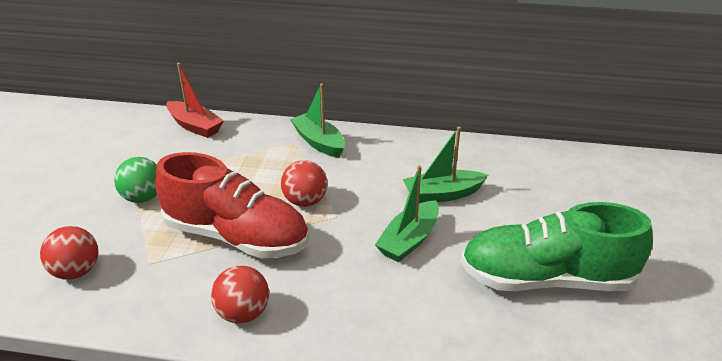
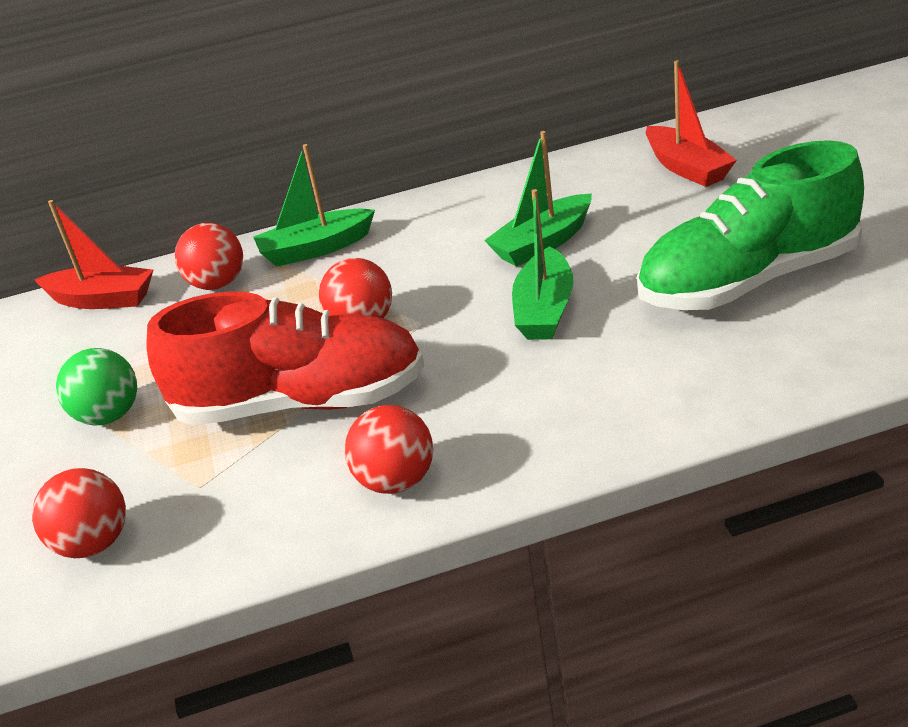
camera: 20 degrees left, 0 degrees up
green boat [290,83,345,158] -> green boat turned 45 degrees counterclockwise [254,144,375,267]
none -> red ball [175,223,243,290]
none -> red boat [646,60,737,187]

